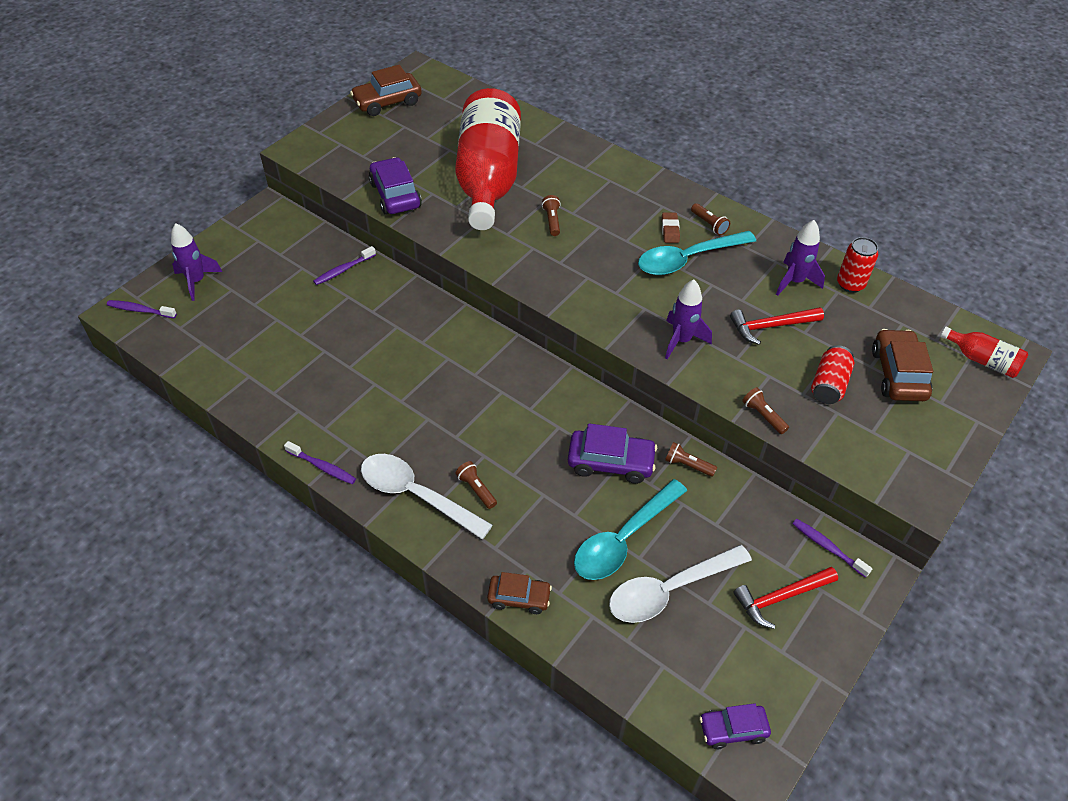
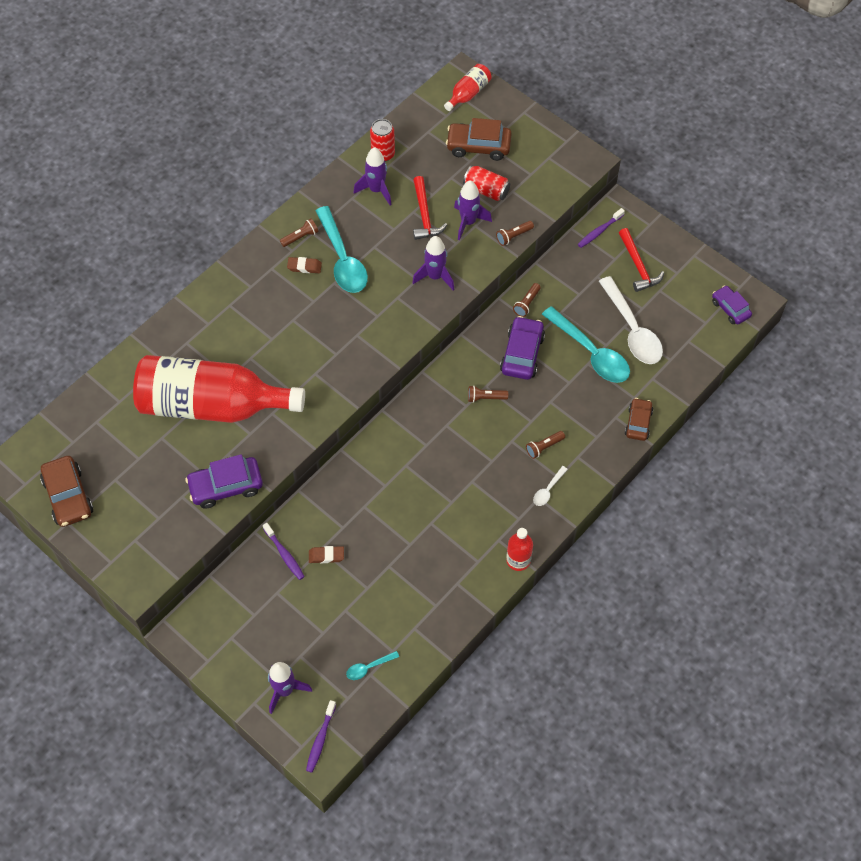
camera: 85 degrees left, 10 degrees up
purple toothbrush [284,441,356,484] -> red bottle [506,528,533,571]
white spoon [361,454,493,539] -> white spoon [533,466,568,506], size x0.44
brown flashlight [542,195,561,236] -> brown flashlight moved to [468,385,508,403]
purple car [699,703,771,749] -> purple car turned 150 degrees clockwise [712,285,752,325]
none -> brown eraser [309,546,344,563]
none -> turquoise spoon [346,651,399,680]
none -> purple rocket [454,180,492,241]

